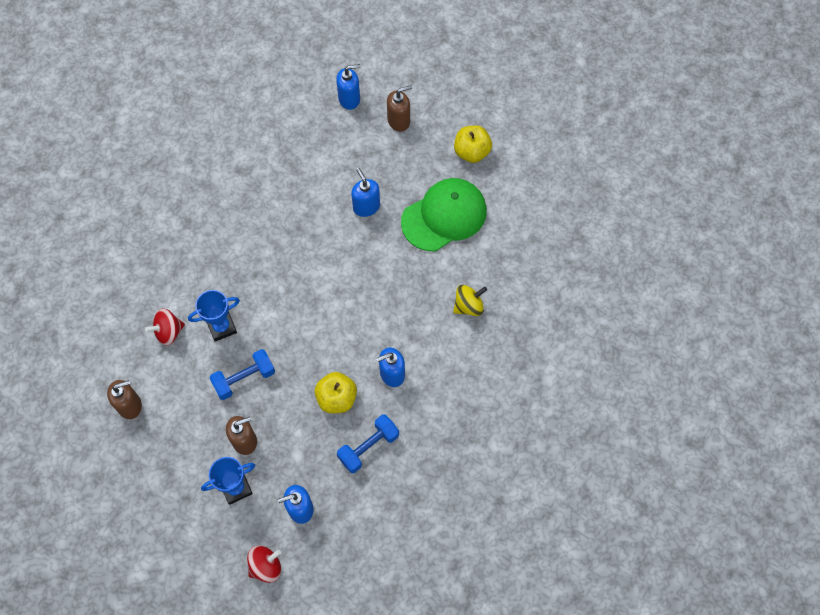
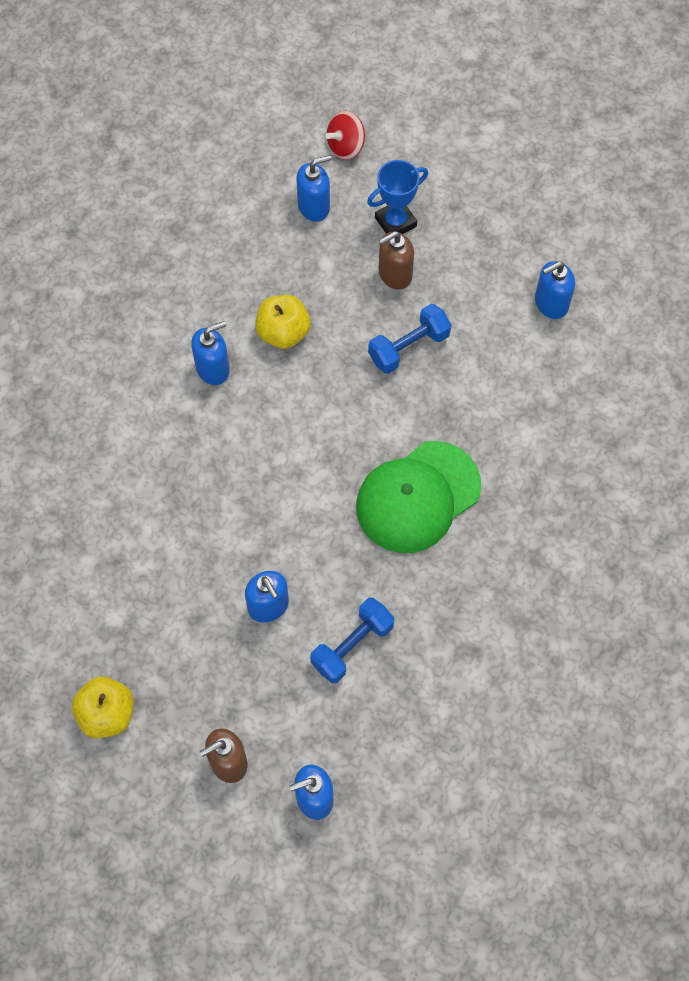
camera: 175 degrees right, 0 degrees up
brown soap dispenser [107,380,142,419] -> blue soap dispenser [535,261,575,319]
red spinning top [145,308,185,346] -> none
blue trophy [188,290,240,342] -> none
blue dumbbell [337,415,399,473] -> blue dumbbell moved to [310,598,394,683]
green cap [401,178,487,251] -> green cap moved to [356,441,481,553]
yellow spinning top [453,285,487,316] -> none

